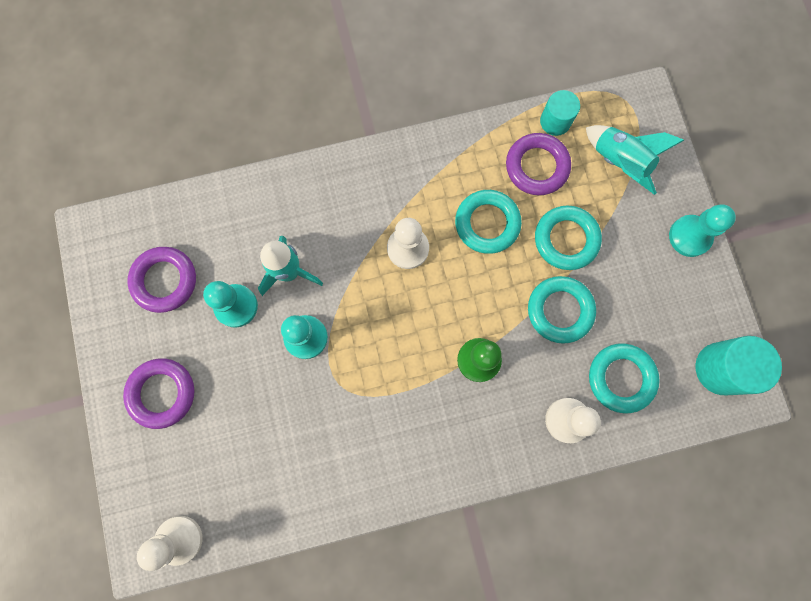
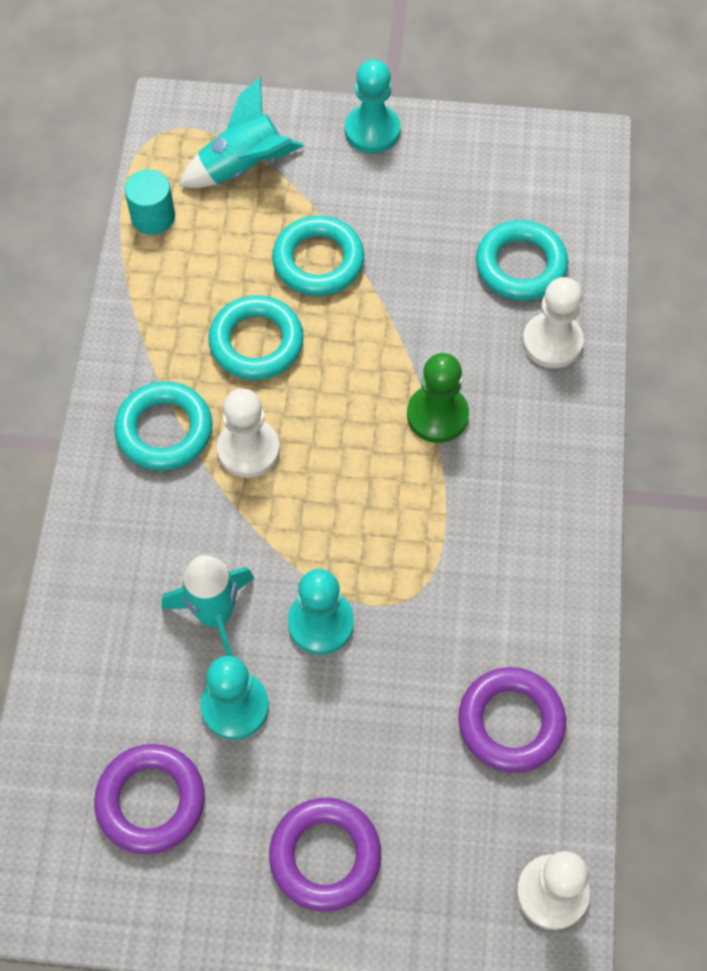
camera: 70 degrees left, 15 degrees down
purple ring [506,133,571,195] -> purple ring moved to [458,667,566,773]
turquoise ring [528,276,596,344] -> turquoise ring moved to [114,381,213,471]
turquoise cylinder [695,336,782,395] -> none

